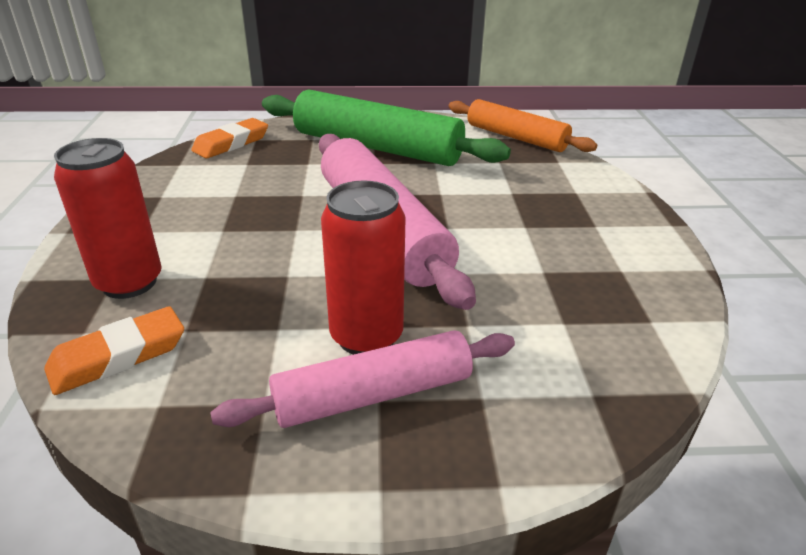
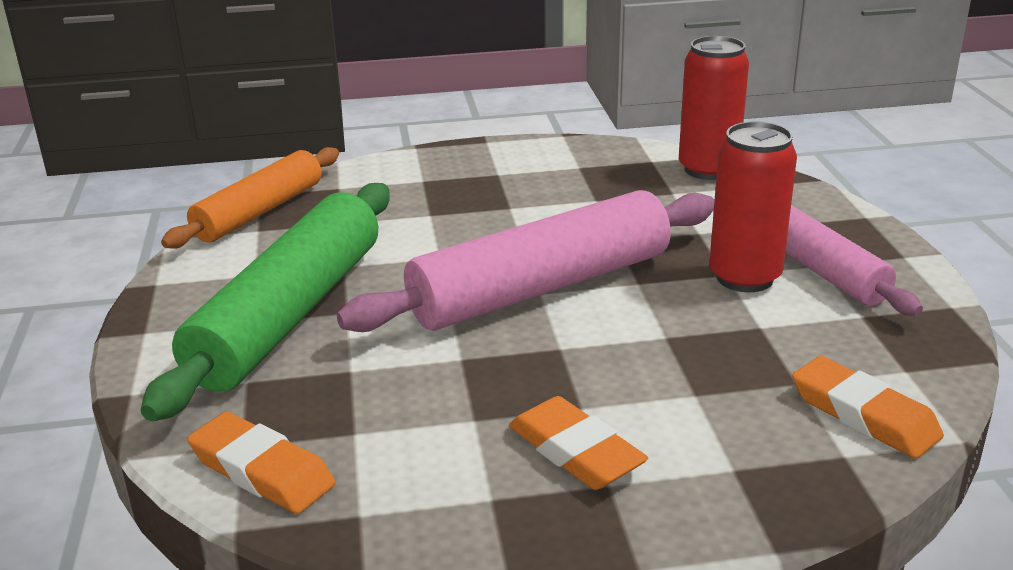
camera: 95 degrees left, 5 degrees down
red can [54,138,162,299] -> red can moved to [679,36,749,180]
none -> orange eraser [509,396,648,490]

